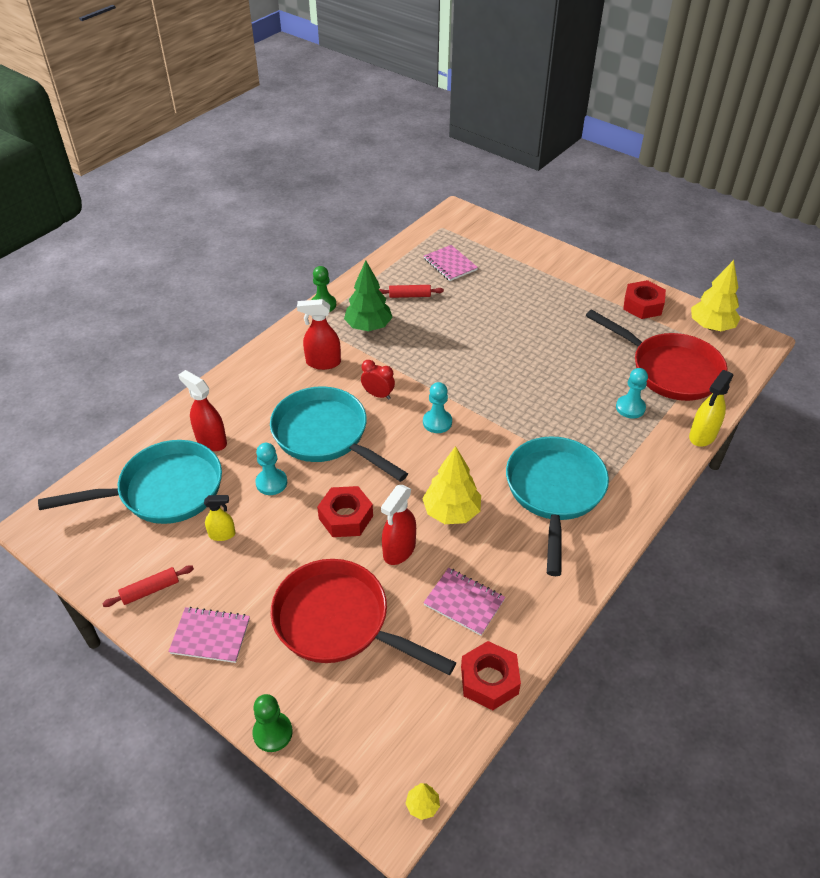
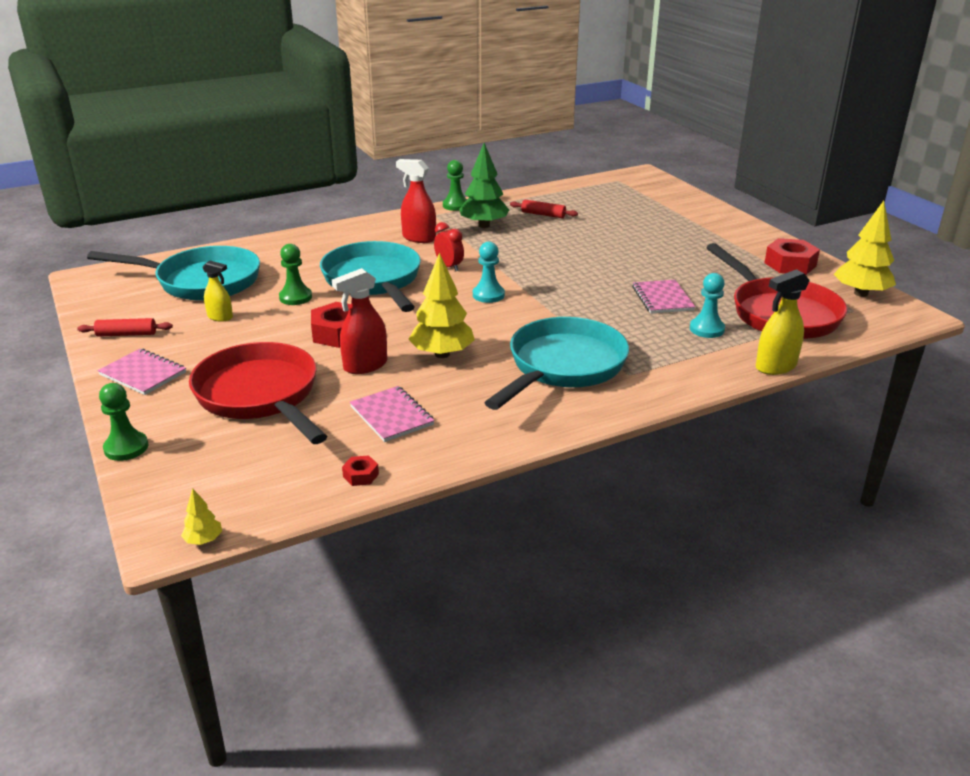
camera: 25 degrees right, 15 degrees down
red spray bottle [178,370,227,451] -> none
turquoise pawn [255,443,287,495] -> green pawn [279,244,312,305]
pink notebook [424,245,478,281] -> pink notebook moved to [632,280,695,314]
red nut [461,641,521,710] -> red nut [342,456,379,486], size x0.48

